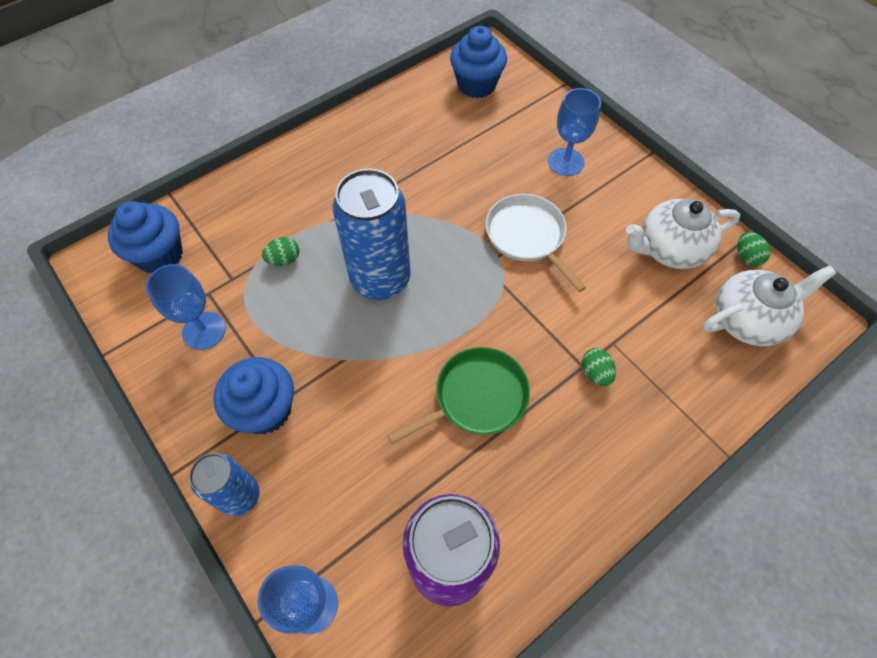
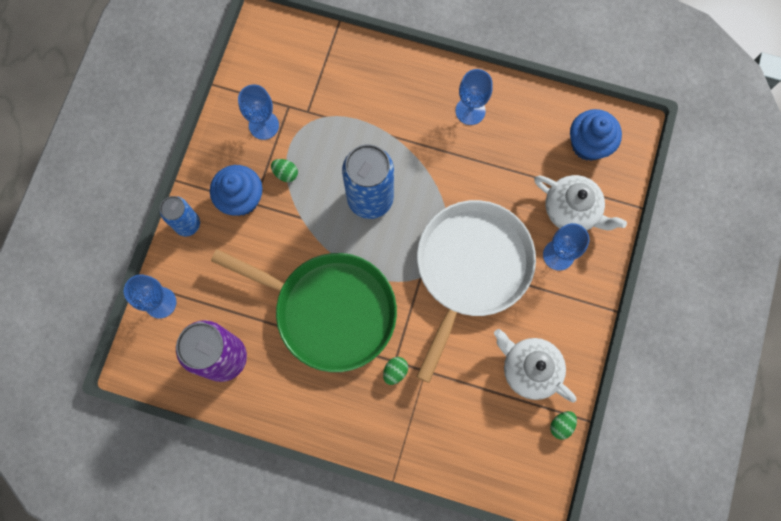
camera: 55 degrees right, 15 degrees up
blue cupcake [108,201,183,273] -> none
green egg [262,237,299,266] -> green egg moved to [271,159,298,182]
green pan [387,347,530,444] -> green pan [211,249,397,372], size x1.80
white pan [486,194,586,292] -> white pan [417,200,536,383], size x1.80
white teapot [702,265,836,346] -> white teapot moved to [534,175,627,231]
none -> blue goblet [456,69,492,125]

